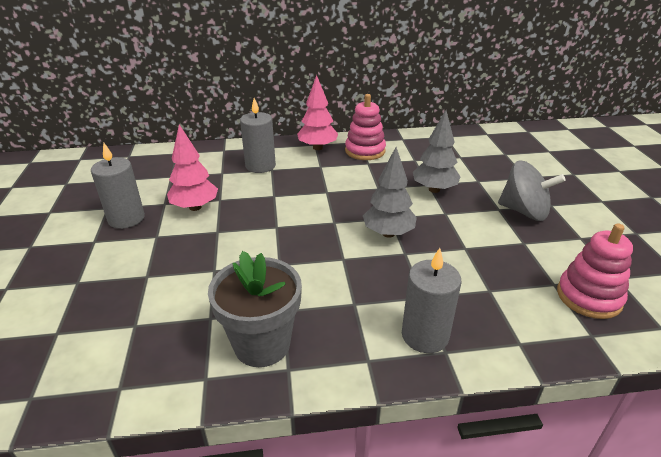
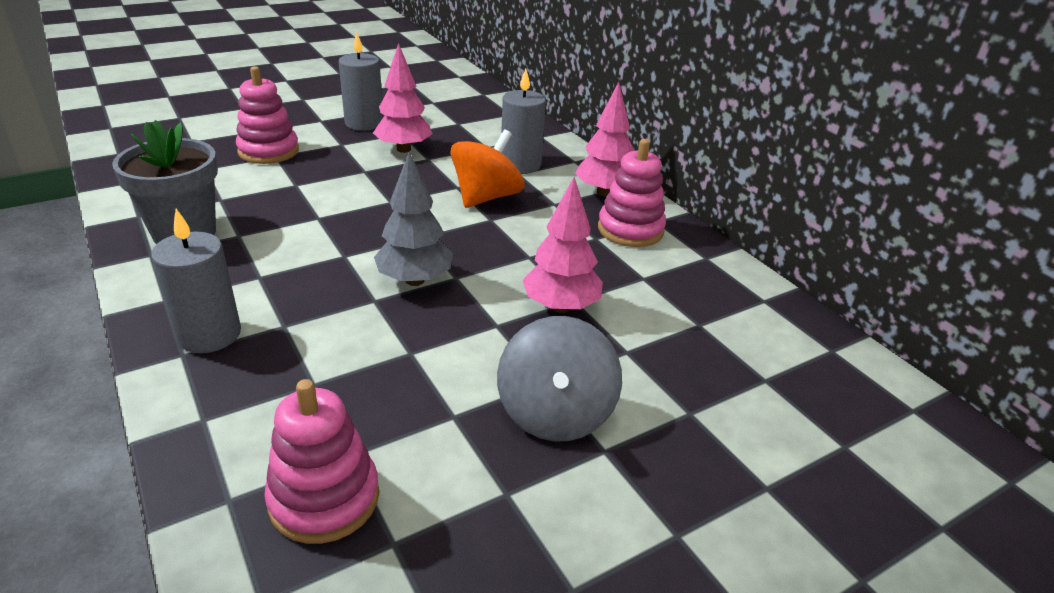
camera: 65 degrees right, 0 degrees up
grey tree [413,110,461,193] -> pink tree [522,177,603,313]
none -> pink stacking toy [236,66,299,164]
none -> orange spinning top [450,129,524,208]

